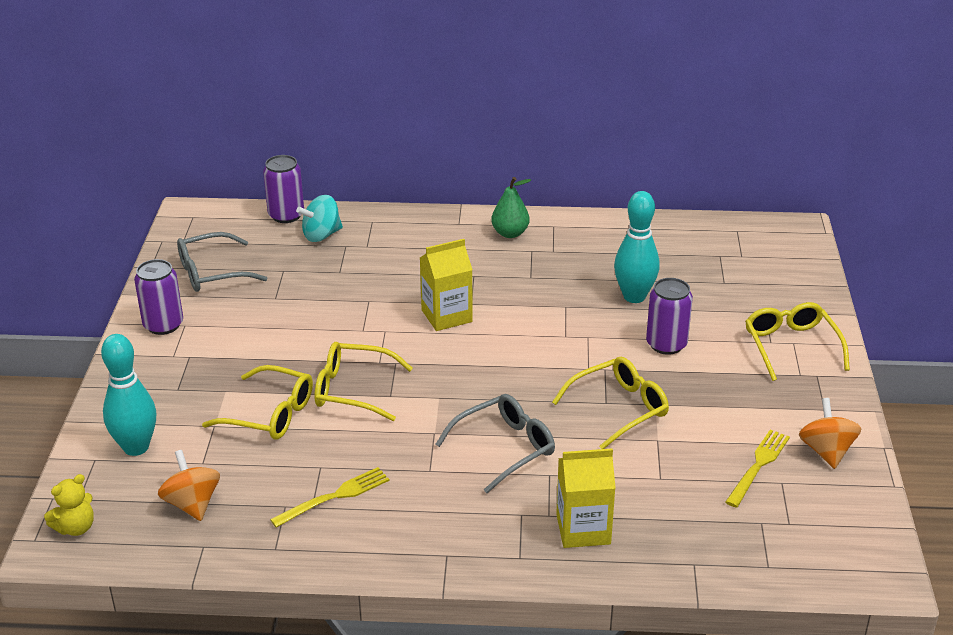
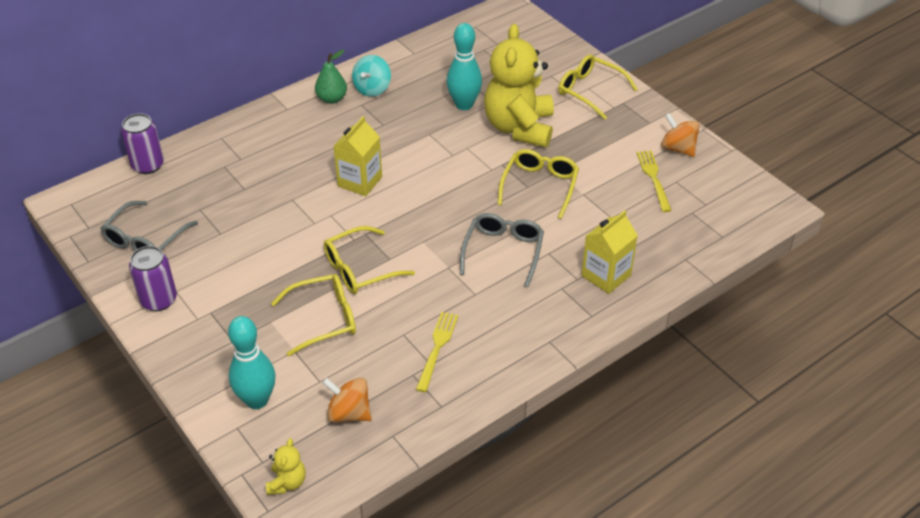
camera: 40 degrees left, 10 degrees up
turquoise spinning top [296,195,343,242] -> turquoise spinning top moved to [352,55,391,97]
purple can [646,278,693,355] -> yellow teddy bear [484,24,554,147]

